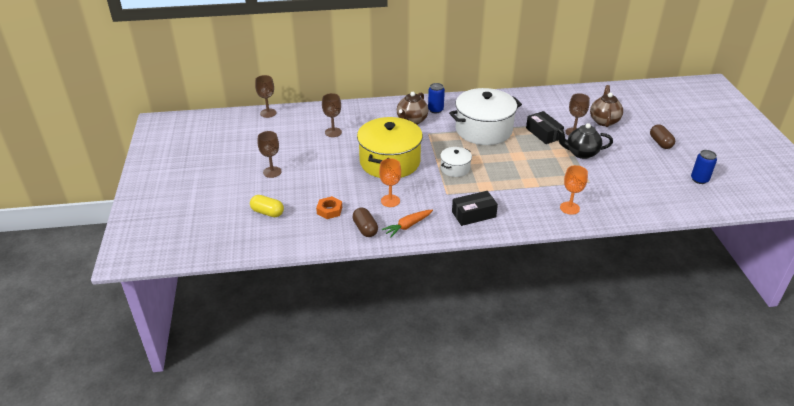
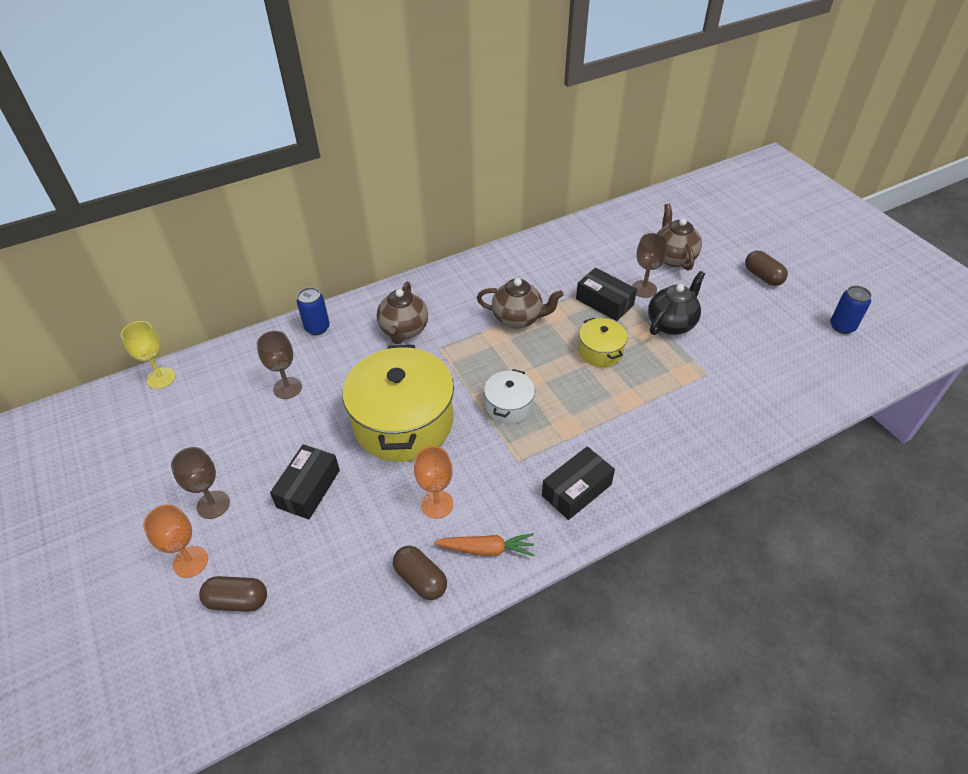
camera: 20 degrees left, 10 degrees up
yellow capsule [250,195,284,217] -> brown capsule [199,576,267,612]
brown goblet [255,75,277,118] -> yellow goblet [121,321,176,389]
orange nut [316,196,342,219] -> none
orange carrot [382,210,433,238] -> orange carrot turned 120 degrees counterclockwise [434,533,534,557]
blue can [428,83,445,113] -> blue can moved to [297,287,330,335]
white pot [449,88,522,145] -> brown teapot [477,278,564,329]
black teapot [556,123,613,159] -> black teapot turned 150 degrees clockwise [648,271,705,335]
orange goblet [560,165,588,215] -> orange goblet moved to [143,504,208,578]
none -> black box [270,444,340,519]
none -> yellow pot [579,318,627,367]

